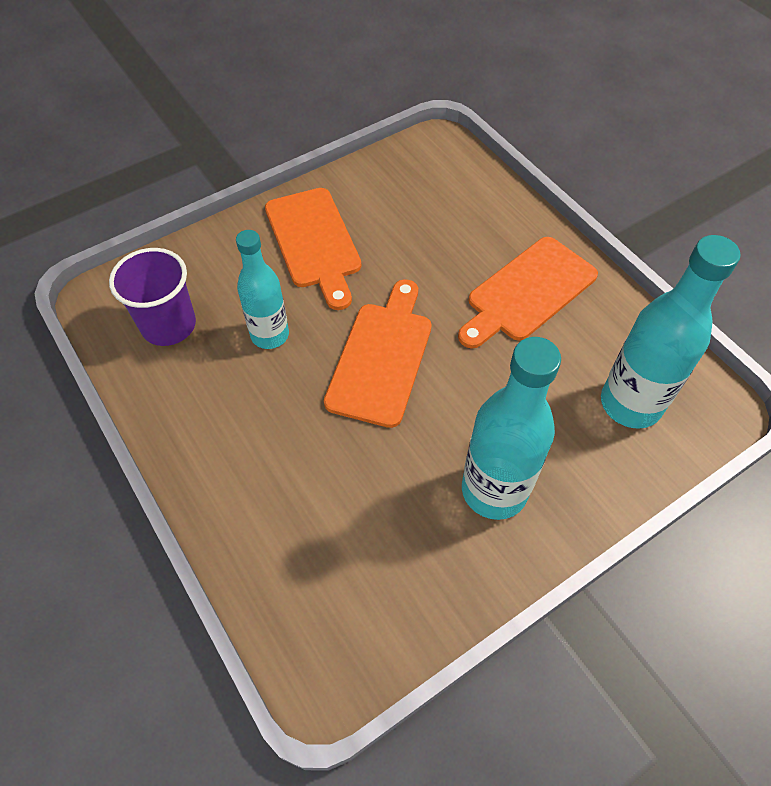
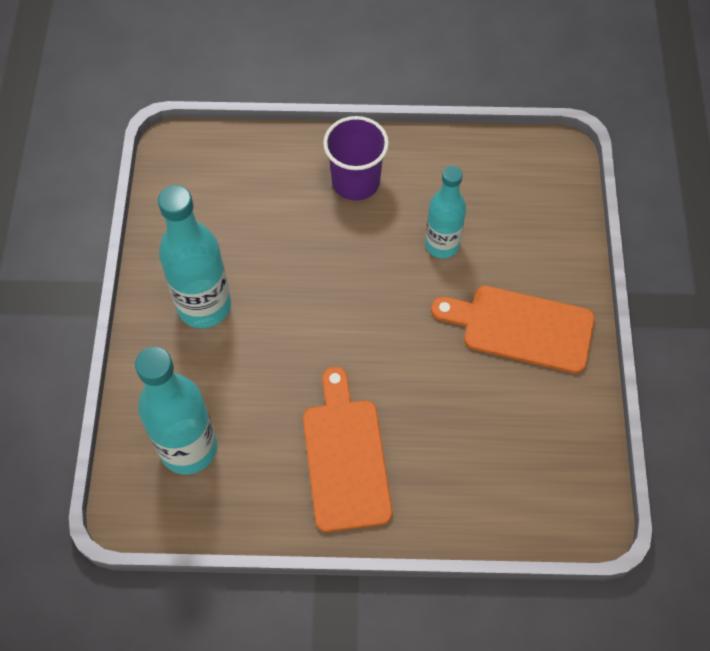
camera: 125 degrees right, 5 degrees up
purple cup [109,248,196,346] -> purple cup moved to [323,116,389,201]
orange cutting board [324,279,432,428] -> none

